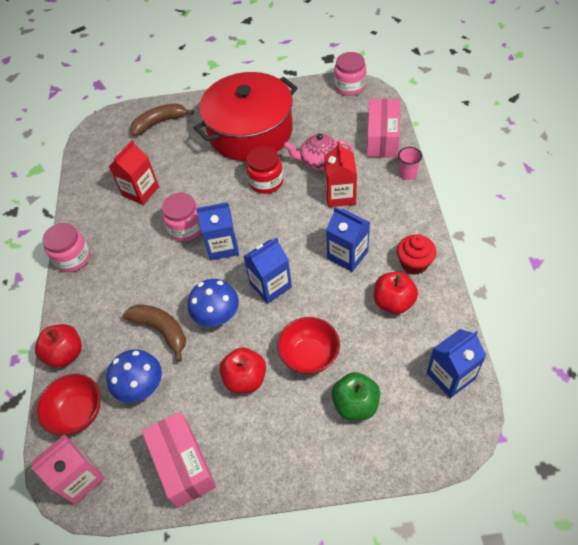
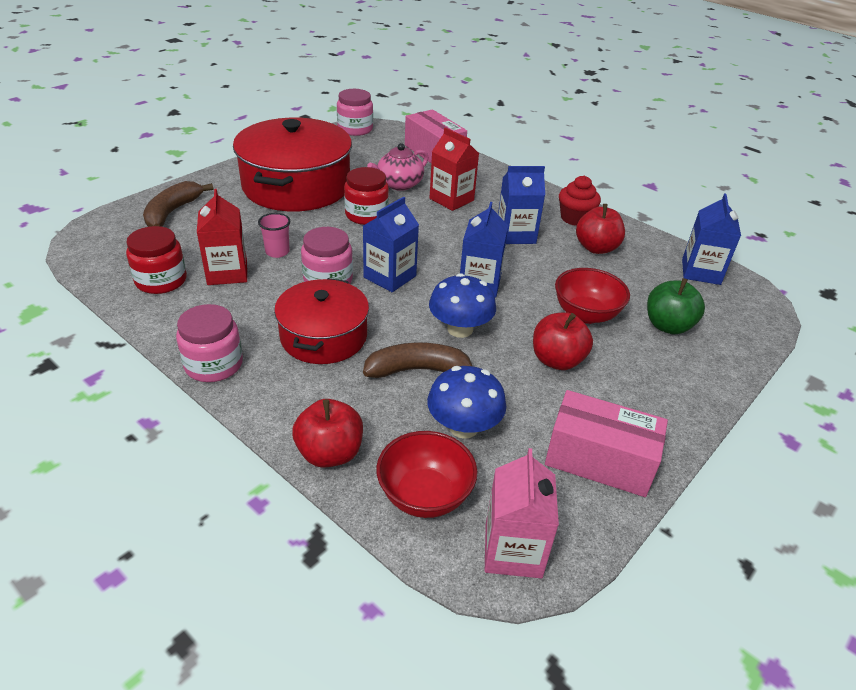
camera: 50 degrees left, 15 degrees down
pink cup [398,147,422,180] -> pink cup moved to [258,213,290,258]
none -> red jar [126,226,187,294]
none -> red pot [274,278,369,364]

